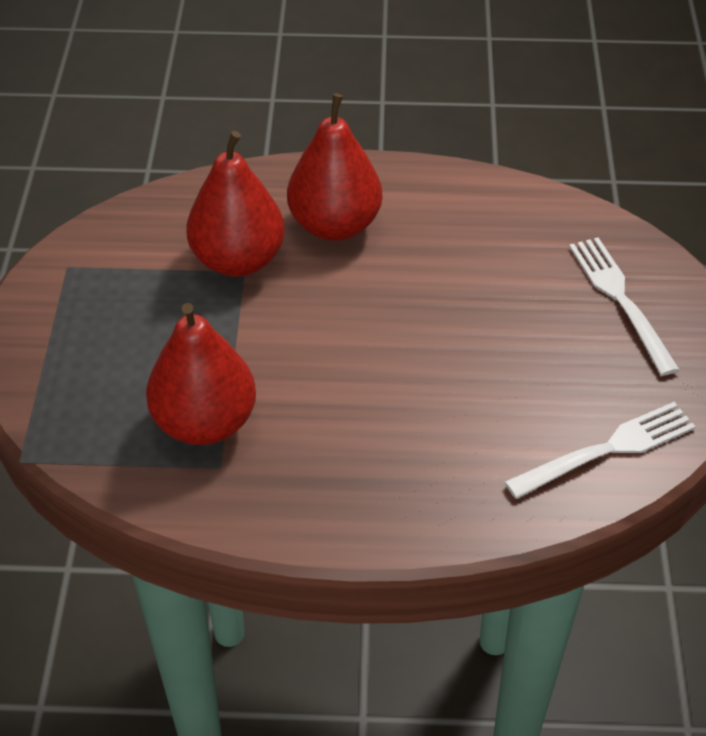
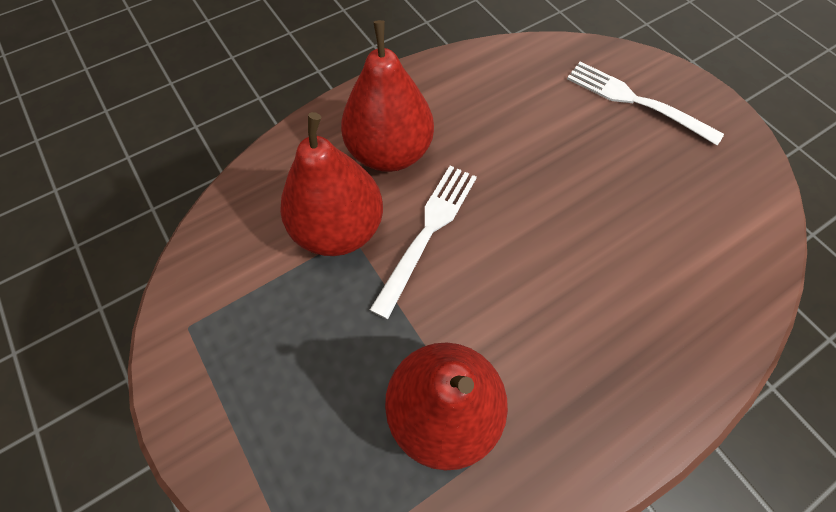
camera: 35 degrees left, 15 degrees up
white fork [505,402,696,499] -> white fork moved to [370,166,477,319]

